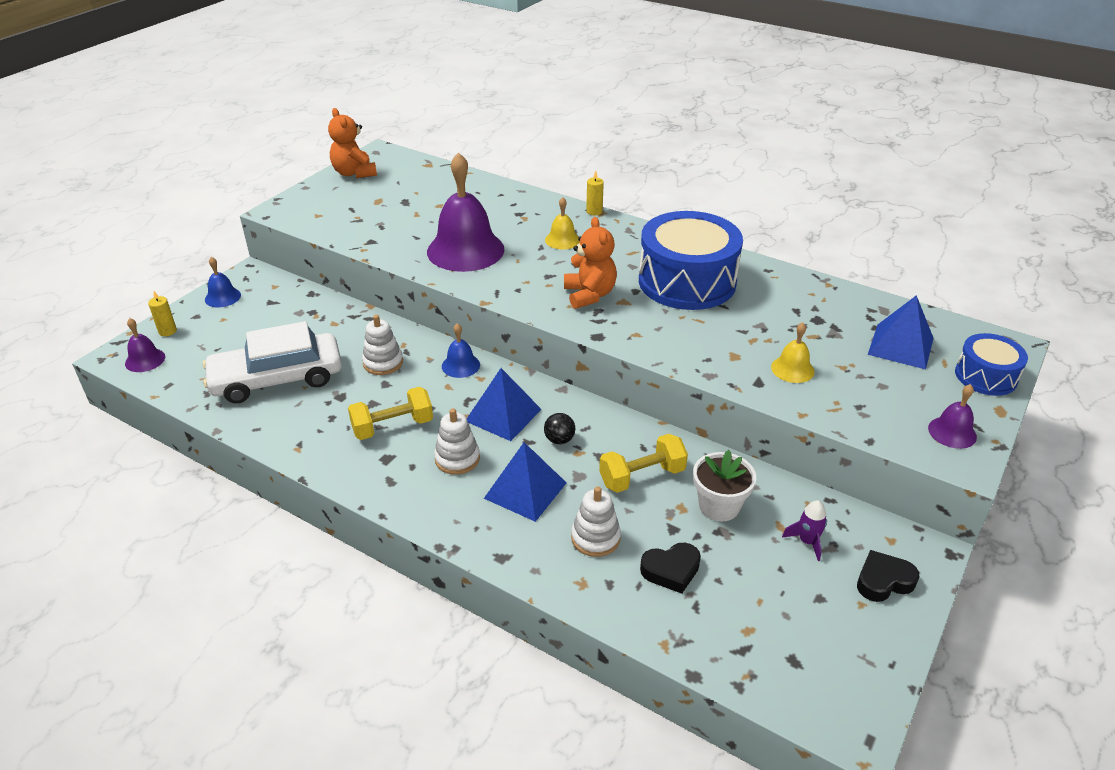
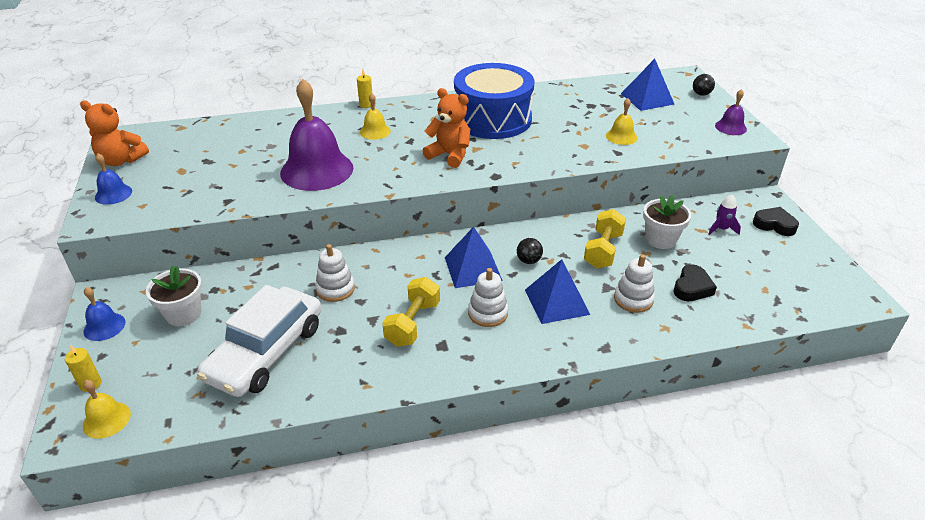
camera: 45 degrees left, 0 degrees up
purple bell [125,318,165,372] -> yellow bell [83,380,131,439]
blue bell [442,323,480,378] -> blue bell moved to [95,153,132,205]
black heart [857,550,919,602] -> black heart turned 90 degrees clockwise [753,207,799,236]
blue drum [955,333,1028,396] -> black ball [693,74,715,96]
none -> white flower pot [146,265,202,326]

